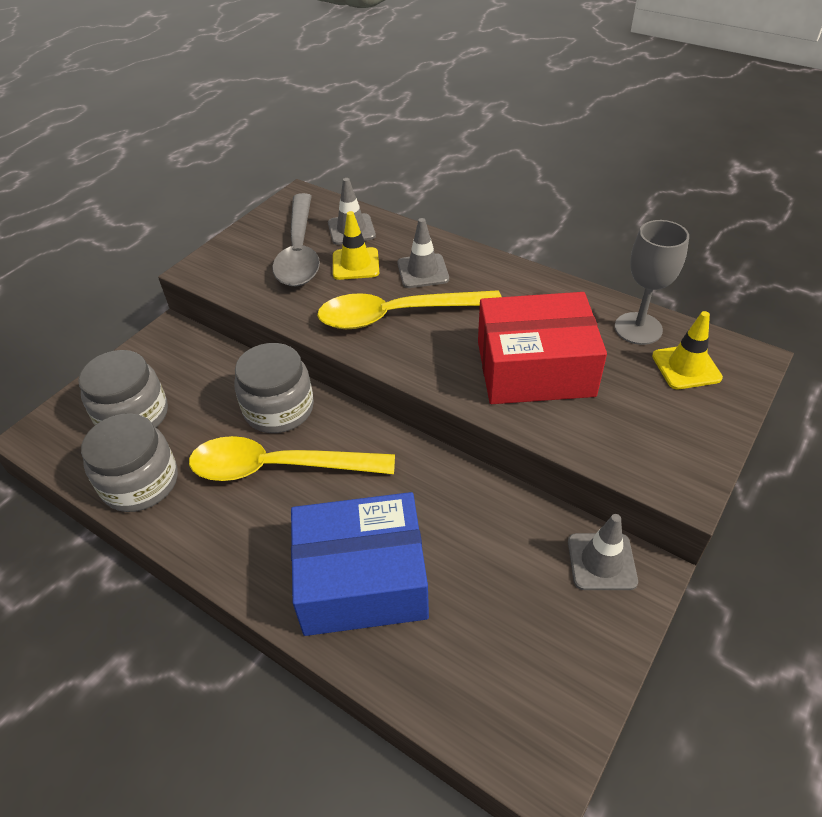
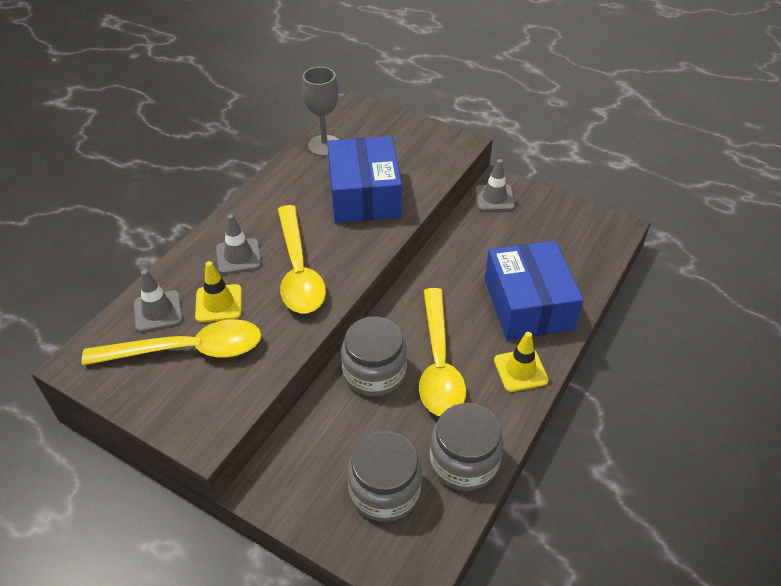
camera: 95 degrees left, 0 degrees up
grey spoon [272,193,320,286] -> yellow spoon [81,319,261,366]
red box [478,292,607,404] -> blue box [327,136,402,223]
yellow traffic cone [652,311,723,389] -> yellow traffic cone moved to [494,332,549,392]

